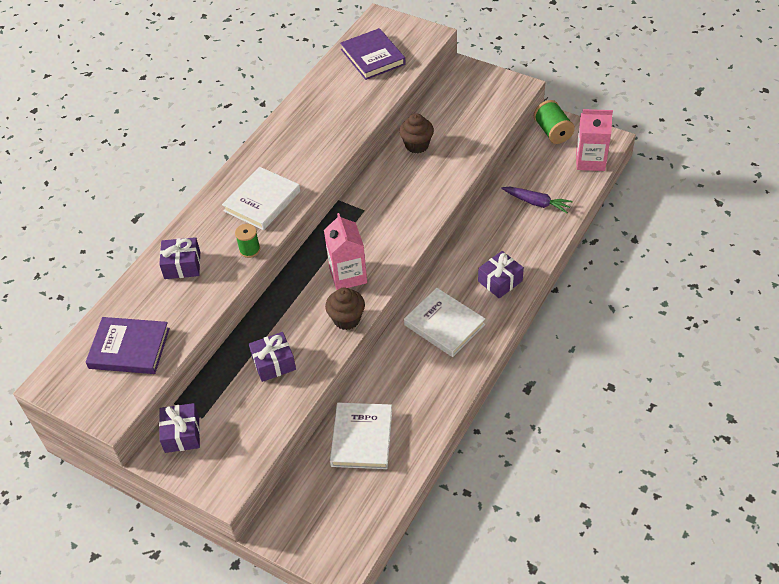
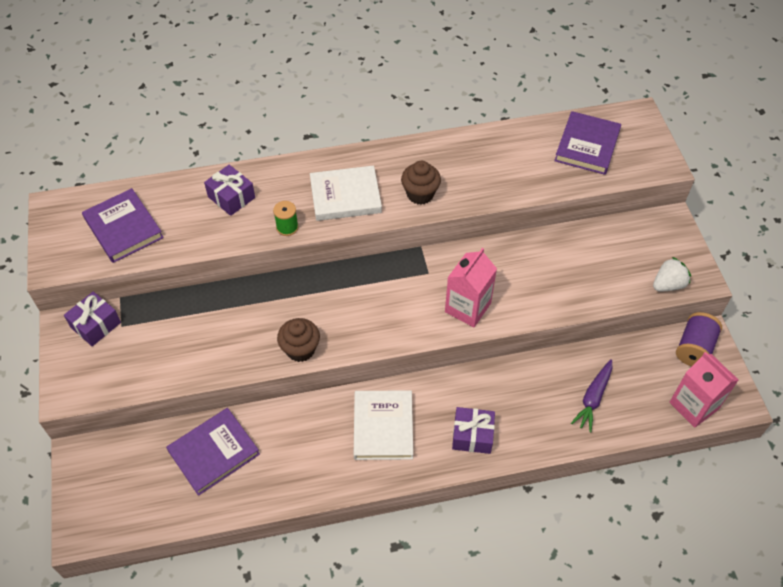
camera: 45 degrees right, 5 degrees up
purple gift [249,332,296,382] -> none
pink carton [324,213,367,290] -> pink carton moved to [445,248,497,327]
white book [330,403,392,469] -> purple book [166,408,260,496]
brown cupcake [399,113,434,153] -> brown cupcake moved to [401,161,441,205]
purple carrot [501,187,573,213] -> purple carrot turned 45 degrees clockwise [571,359,612,432]
green spool [534,100,575,144] -> purple spool [676,312,722,366]
none -> white strawberry [653,257,691,291]

